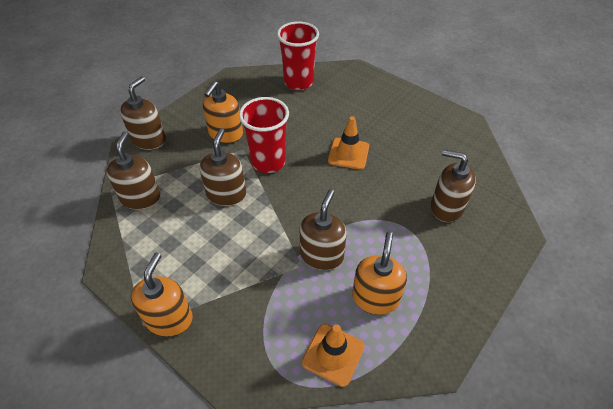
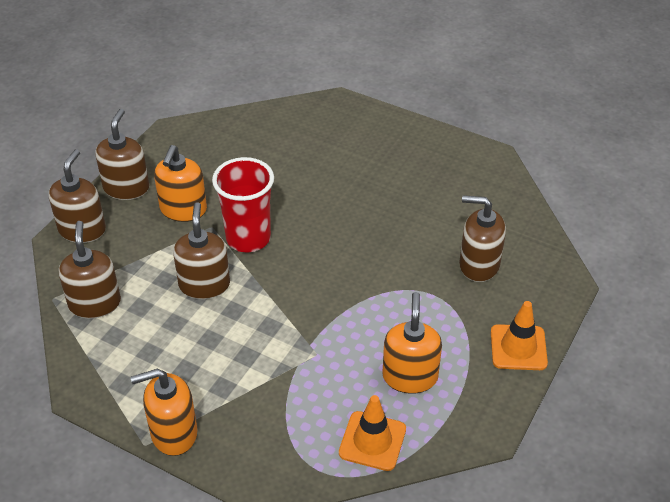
camera: 10 degrees left, 5 degrees down
orange soap dispenser [131,253,193,337] -> orange soap dispenser turned 105 degrees counterclockwise [131,369,197,456]
red cup [277,21,319,90] -> none
brown soap dispenser [300,189,347,270] -> brown soap dispenser moved to [95,109,149,200]
orange traffic cone [328,116,369,170] -> orange traffic cone moved to [491,301,548,370]

